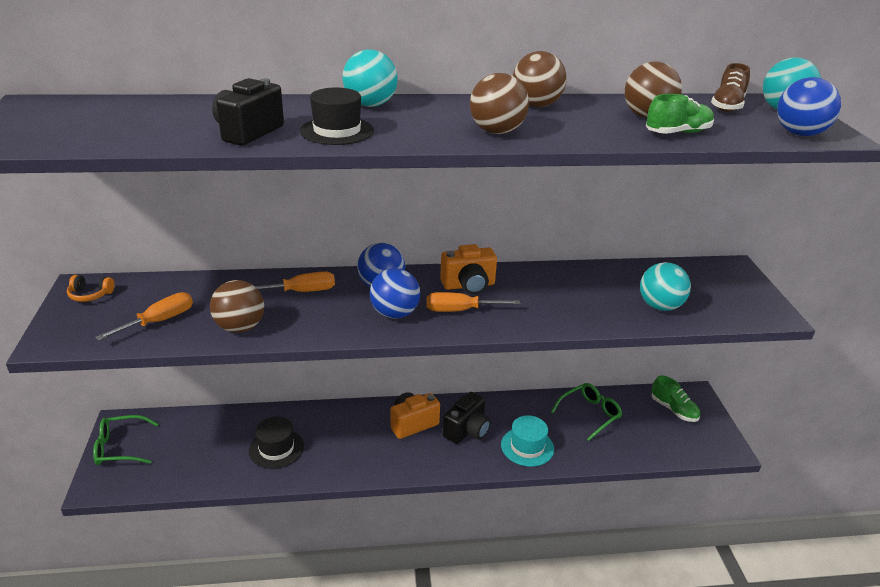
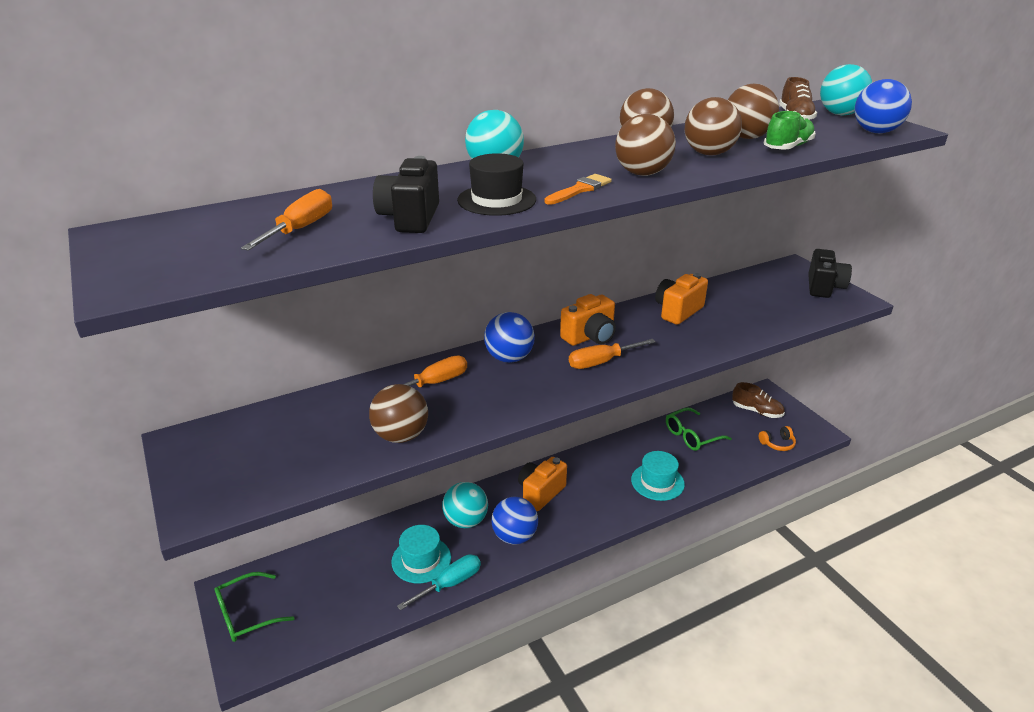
camera: 20 degrees left, 0 degrees up
orange headphones [67,275,115,302] -> orange headphones moved to [759,426,796,451]
orange screwdriver [95,292,193,341] -> orange screwdriver moved to [241,189,332,251]
black hat [249,417,304,469] -> turquoise hat [391,525,451,583]
blue ball [370,268,420,319] -> blue ball moved to [492,497,538,545]
black camera [443,392,491,444] -> black camera moved to [808,249,852,298]
green glasses [551,383,622,441] -> green glasses turned 150 degrees counterclockwise [666,408,732,451]
turquoise ball [640,262,691,311] -> turquoise ball moved to [443,482,488,528]
green shoe [652,375,700,422] -> brown shoe [732,382,785,418]
none -> turquoise screwdriver [397,554,481,611]
none -> orange brush [544,174,612,205]
none -> orange camera [655,273,708,325]
none -> brown ball [684,97,742,156]

